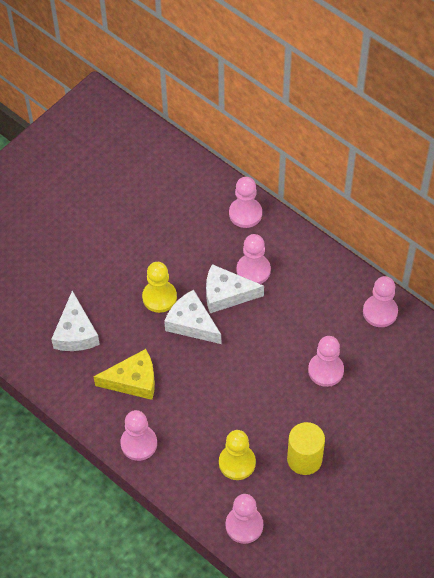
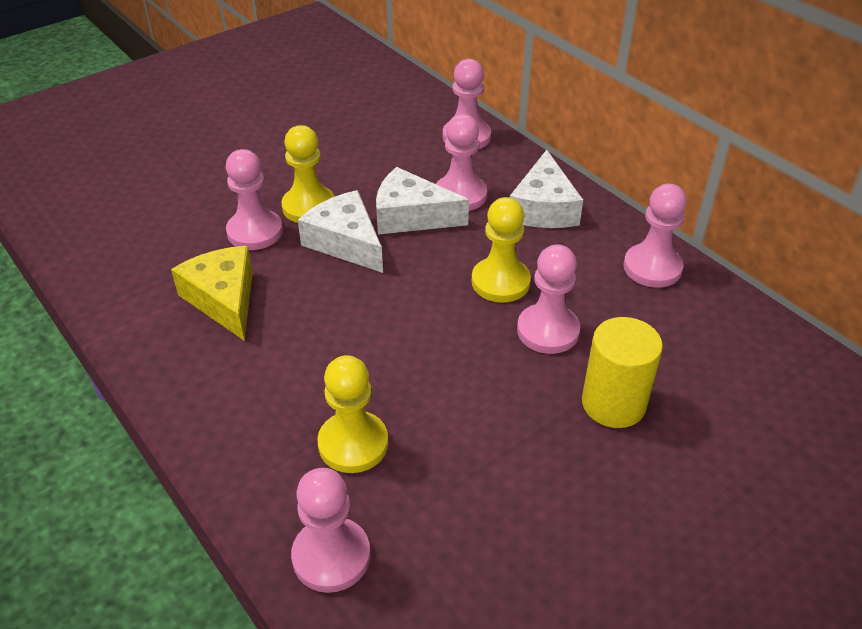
camera: 10 degrees right, 15 degrees down
white cheese [51,291,100,351] -> white cheese moved to [510,150,583,228]
yellow cheese [94,349,155,400] -> yellow cheese turned 120 degrees counterclockwise [171,246,253,341]
pink pawn [120,410,157,461] -> pink pawn moved to [226,149,283,250]
yellow cylinder [287,422,325,475] -> yellow cylinder moved to [582,317,663,428]
none -> yellow pawn [472,197,531,303]

